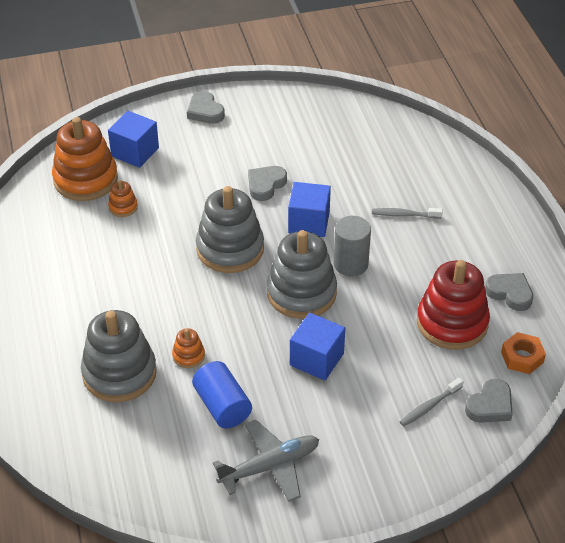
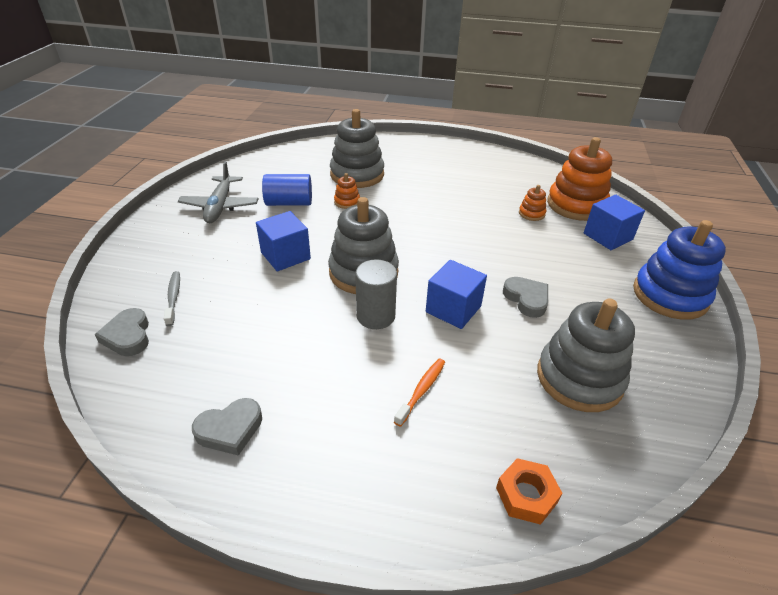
camera: 115 degrees right, 5 degrees down
grey heart [187,91,225,124] -> blue stacking toy [633,220,726,320]
grey stacking toy [196,186,264,273] -> grey stacking toy moved to [537,299,635,412]
grey toothbrush [372,208,443,218] -> orange toothbrush [394,359,445,427]
red stacking toy [417,260,490,350] -> none
orange nut [501,332,546,374] -> orange nut moved to [496,458,562,525]

